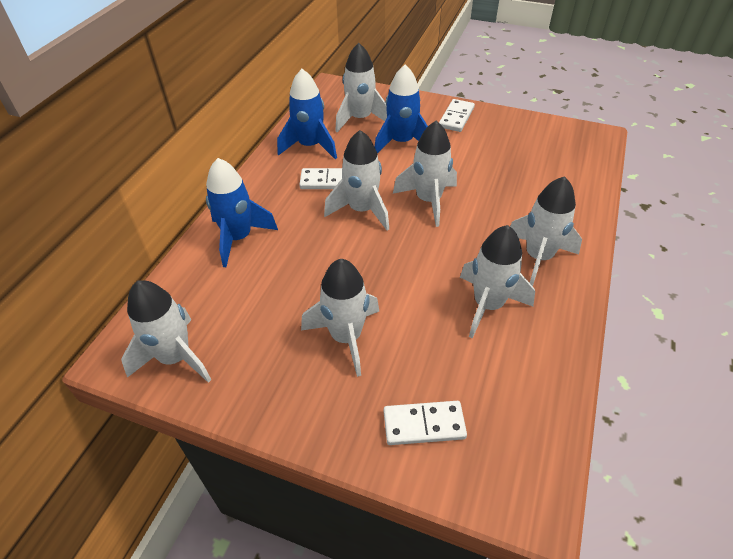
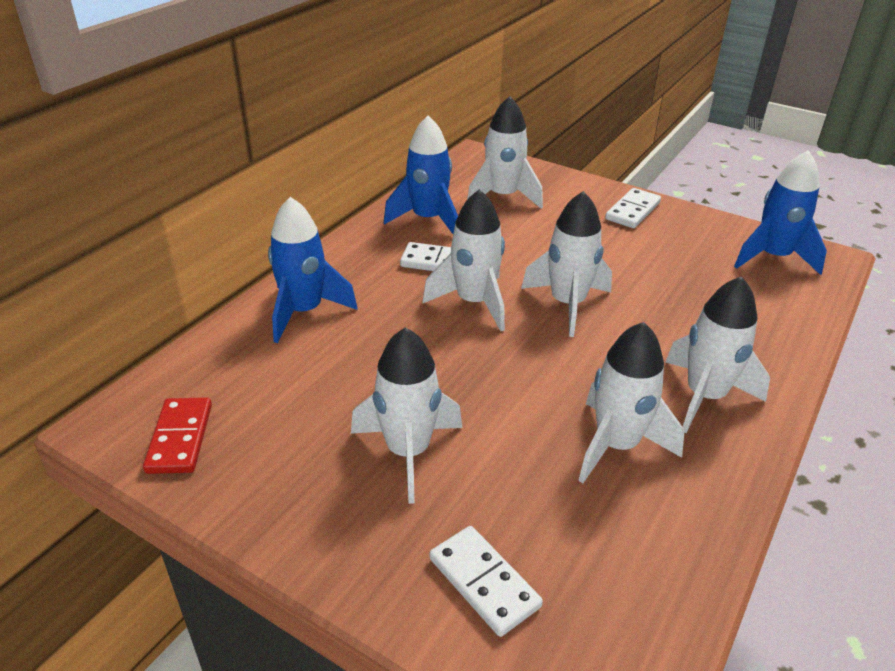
camera: 10 degrees right, 10 degrees down
white rocket [121,280,212,383] -> red domino [143,398,212,474]
blue rocket [375,65,428,153] -> blue rocket moved to [734,150,827,275]
white domino [384,401,467,445] -> white domino turned 45 degrees clockwise [430,526,543,637]

